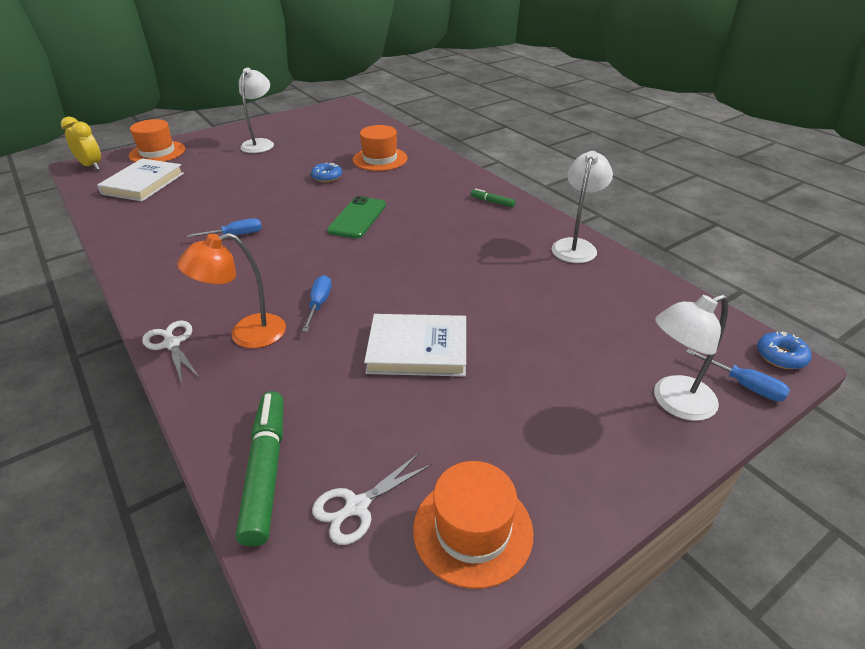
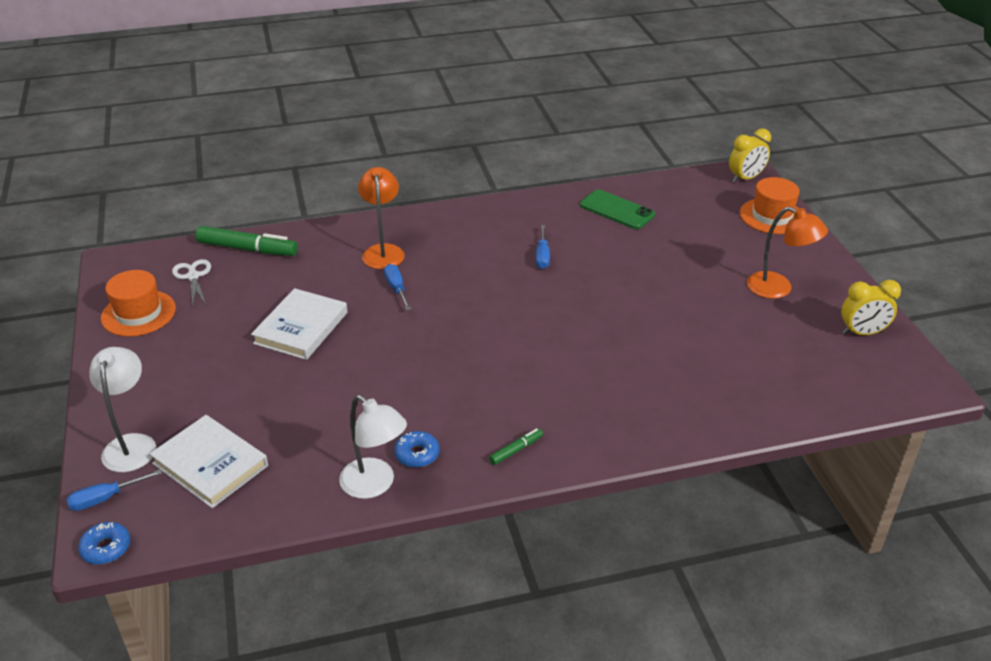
camera: 110 degrees right, 0 degrees up
white book [97,158,184,201] -> white book moved to [149,415,268,508]
white scissors [142,320,199,383] -> none
white lamp [239,68,274,153] -> orange lamp [747,207,828,299]
blue screwdriver [302,275,331,332] -> blue screwdriver turned 135 degrees counterclockwise [384,264,411,310]
blue donut [311,163,342,182] -> blue donut moved to [394,431,440,468]
green phone [327,196,386,238] -> green phone moved to [580,190,655,229]
orange hat [353,125,408,171] -> none
none -> yellow clock [841,280,901,335]

